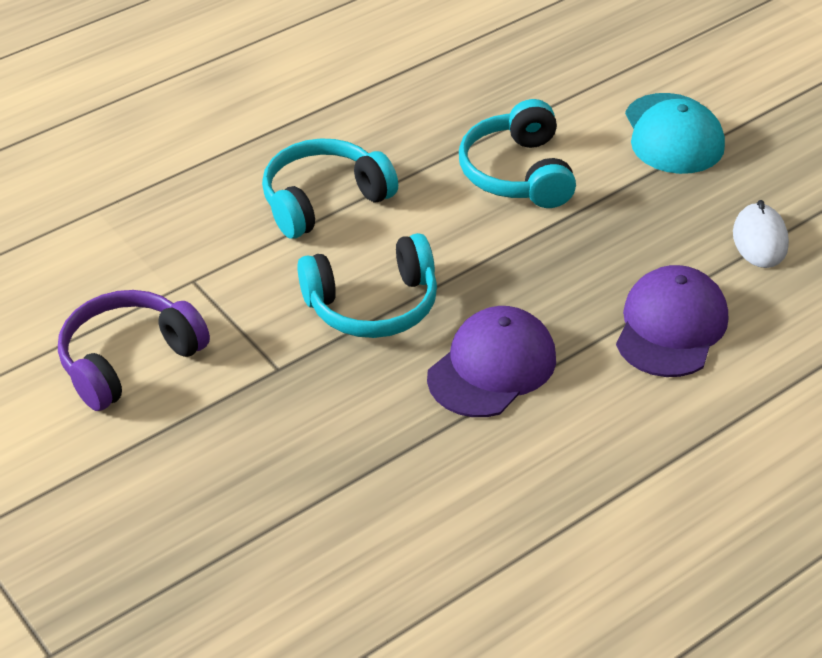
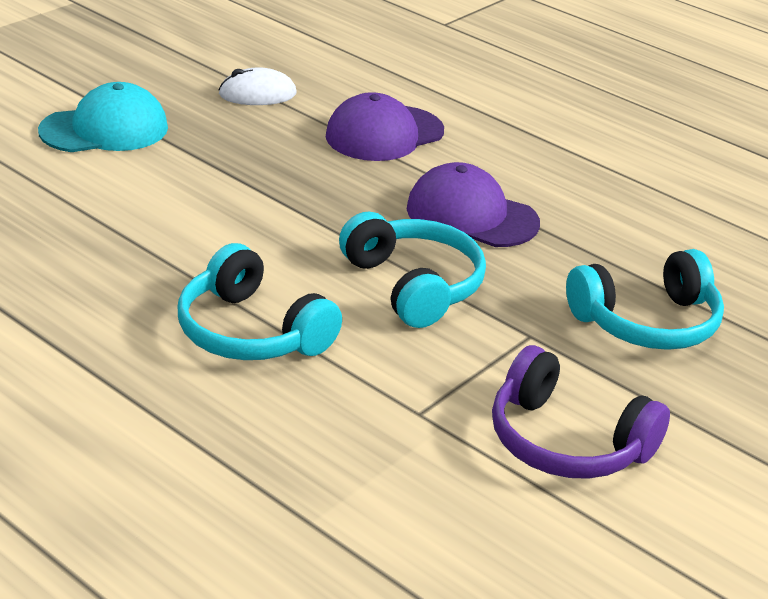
camera: 105 degrees left, 10 degrees down
turquoise headphones [459,99,576,208] -> turquoise headphones moved to [566,249,724,350]
purple cap [616,265,728,377] -> purple cap turned 45 degrees counterclockwise [326,92,444,161]

